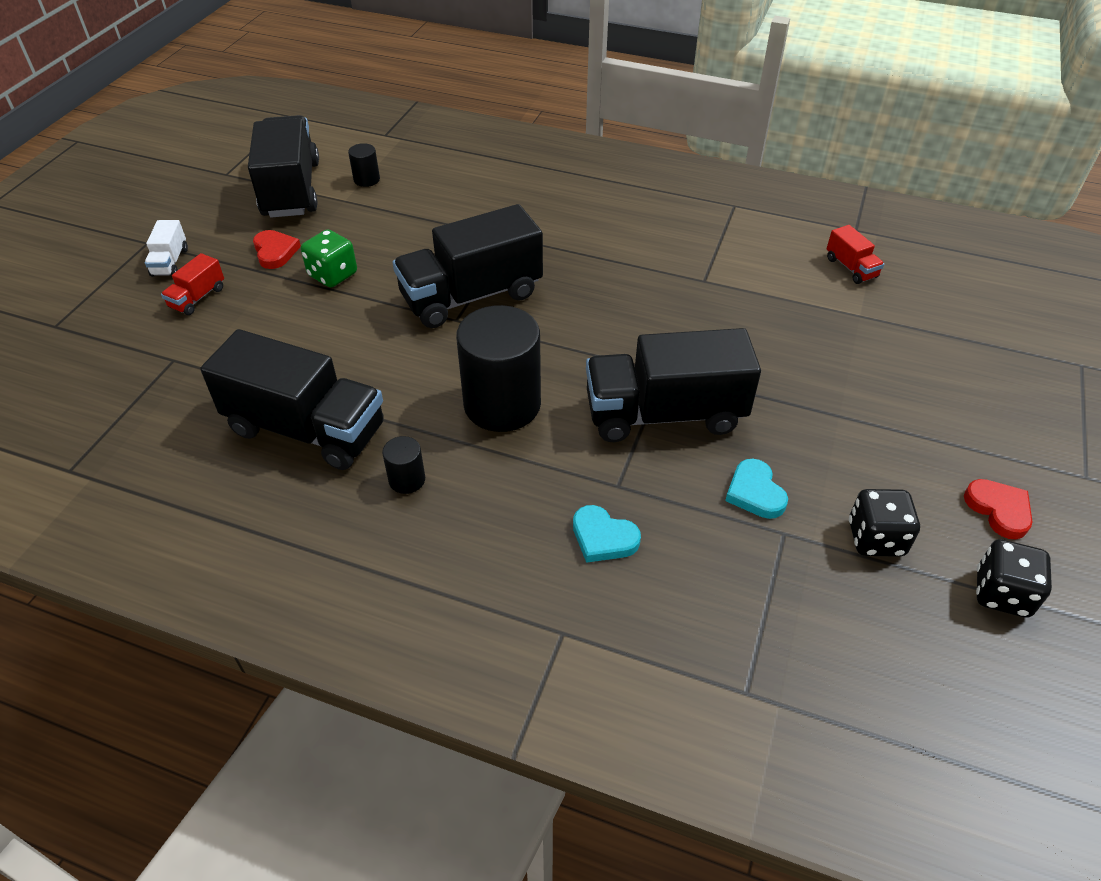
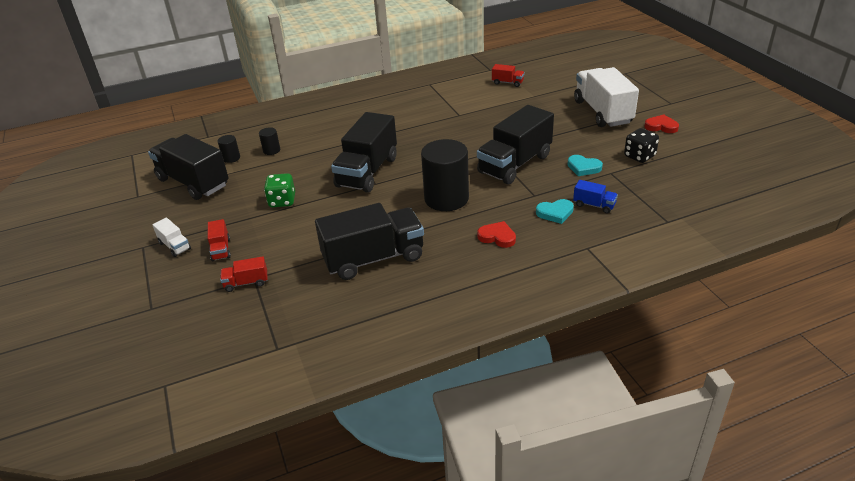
camera: 40 degrees left, 10 degrees down
red heart [253,230,301,269] -> red heart moved to [477,221,516,248]
black cylinder [382,436,425,494] -> black cylinder moved to [259,127,280,155]
black dice [976,539,1052,617] -> none
none -> red truck [220,256,268,292]
none -> blue truck [573,180,618,214]
none -> white truck [574,67,639,127]

